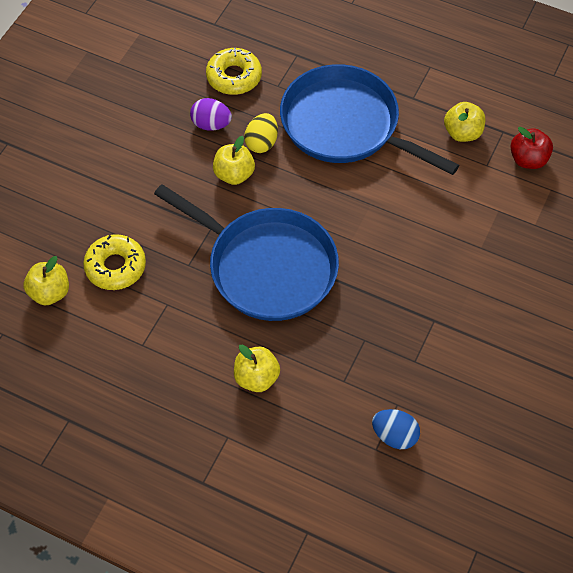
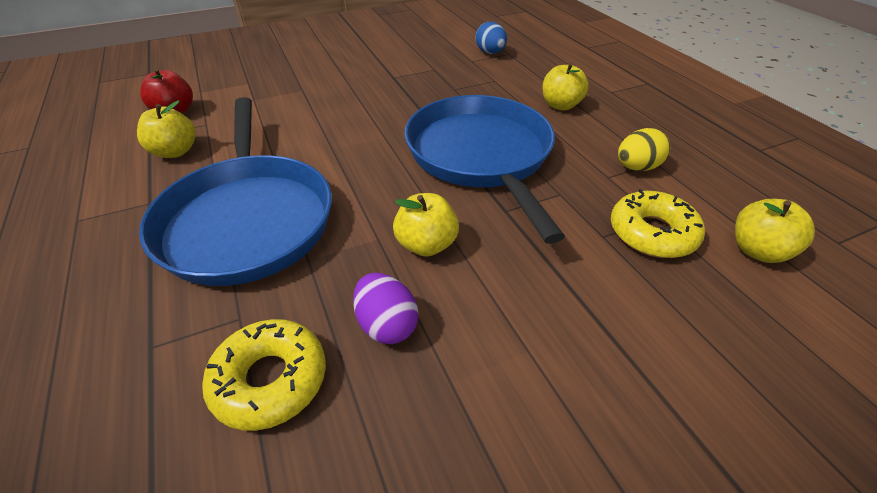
camera: 140 degrees left, 15 degrees down
yellow egg [244,113,278,153] -> yellow egg moved to [618,128,670,171]

